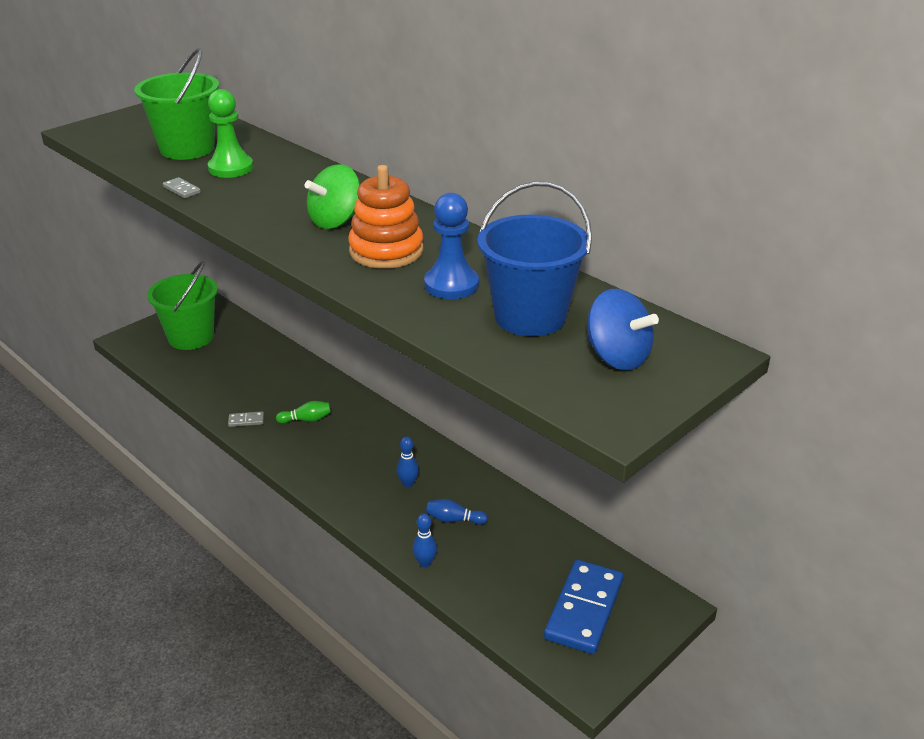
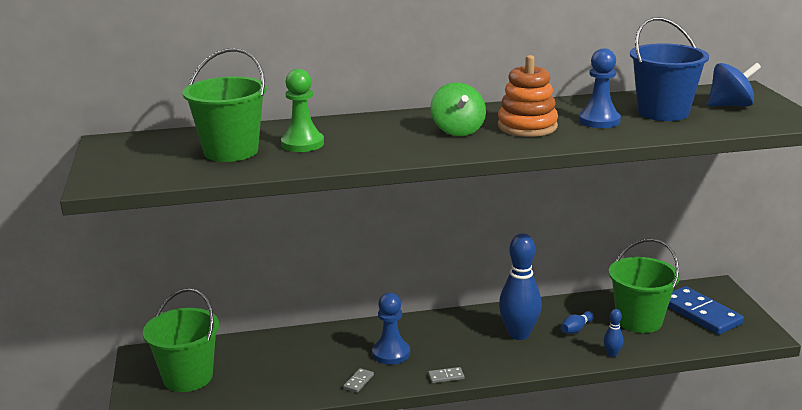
camera: 55 degrees left, 10 degrees down
grey domino [163,177,201,198] -> grey domino moved to [428,367,464,383]
green bowling pin [276,401,331,423] -> blue pawn [372,293,410,365]
blue bowling pin [397,436,419,487] -> blue bowling pin [499,233,542,340], size x2.24
none -> green bucket [609,238,680,333]

